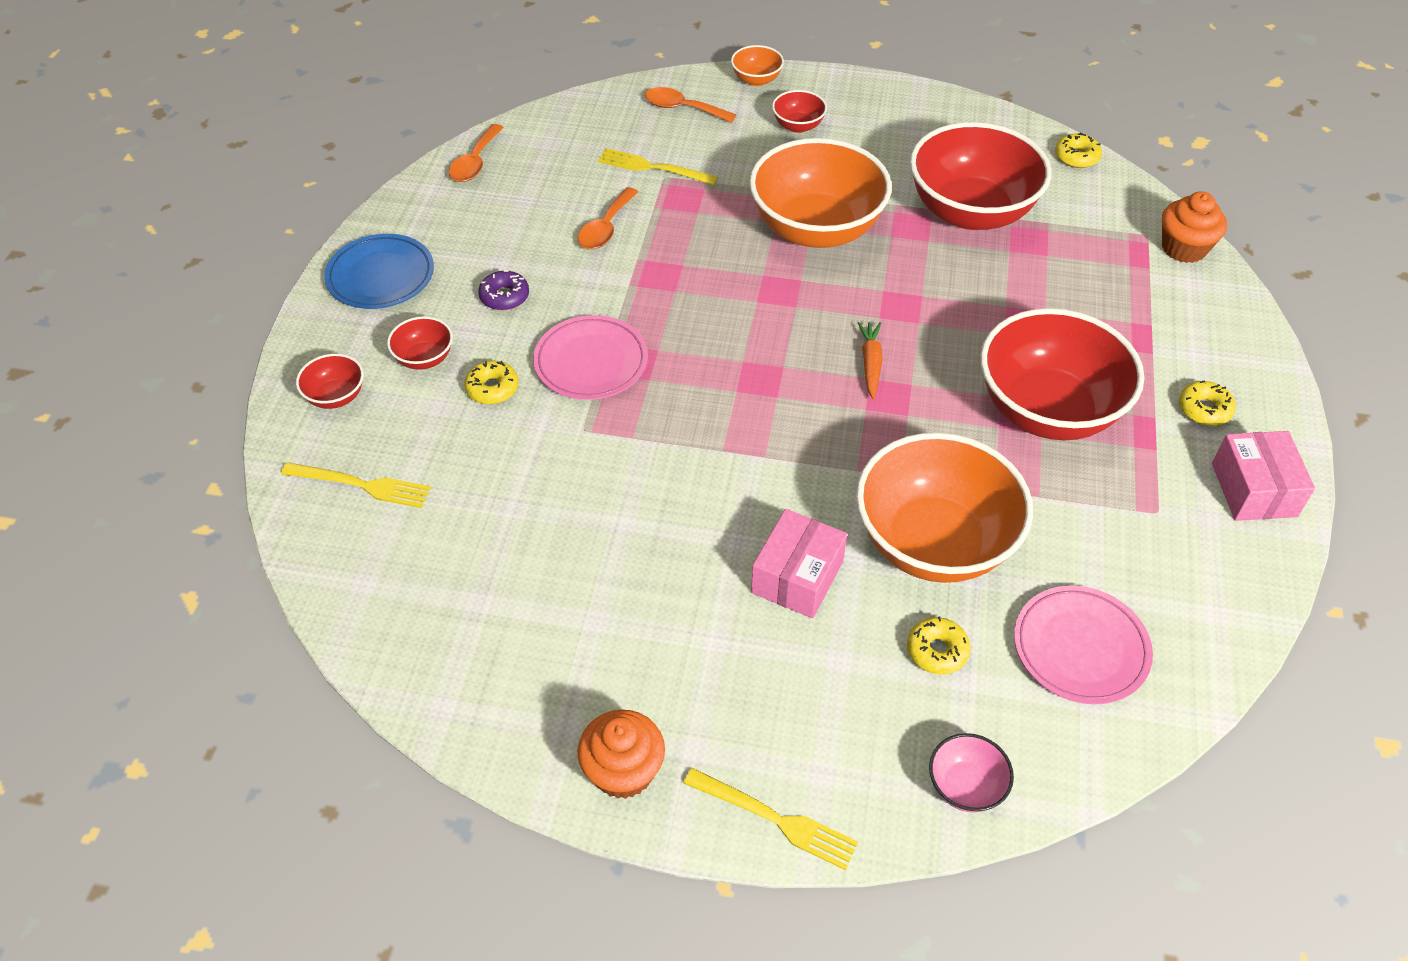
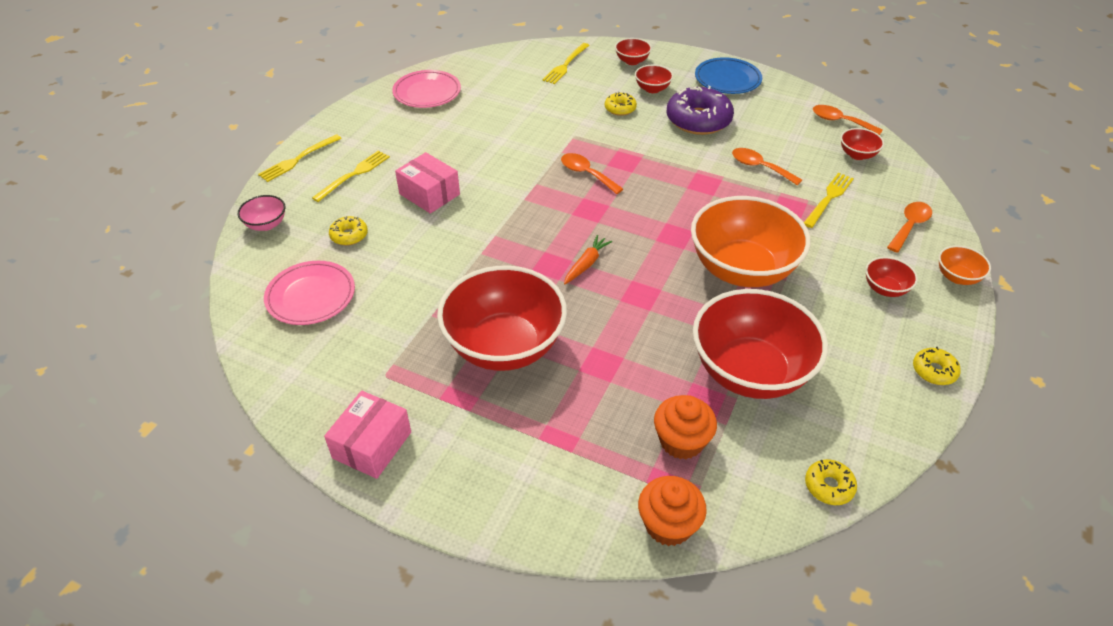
camera: 105 degrees right, 5 degrees down
purple donut [478,270,529,310] -> purple donut [667,86,734,135], size x2.03
pink plate [533,315,648,400] -> pink plate moved to [392,70,461,108]
orange cupcake [577,710,665,799] -> orange cupcake moved to [654,395,717,459]
orange bowl [856,433,1033,583] -> none
orange carrot [857,322,883,400] -> orange carrot turned 75 degrees counterclockwise [564,235,612,285]
yellow donut [1179,381,1236,426] -> yellow donut moved to [913,347,961,385]
pink box [1212,431,1315,521] -> pink box turned 75 degrees counterclockwise [324,391,411,479]
none -> yellow fork [312,151,390,202]
none -> orange spoon [561,153,623,194]
none -> red bowl [841,128,884,160]

